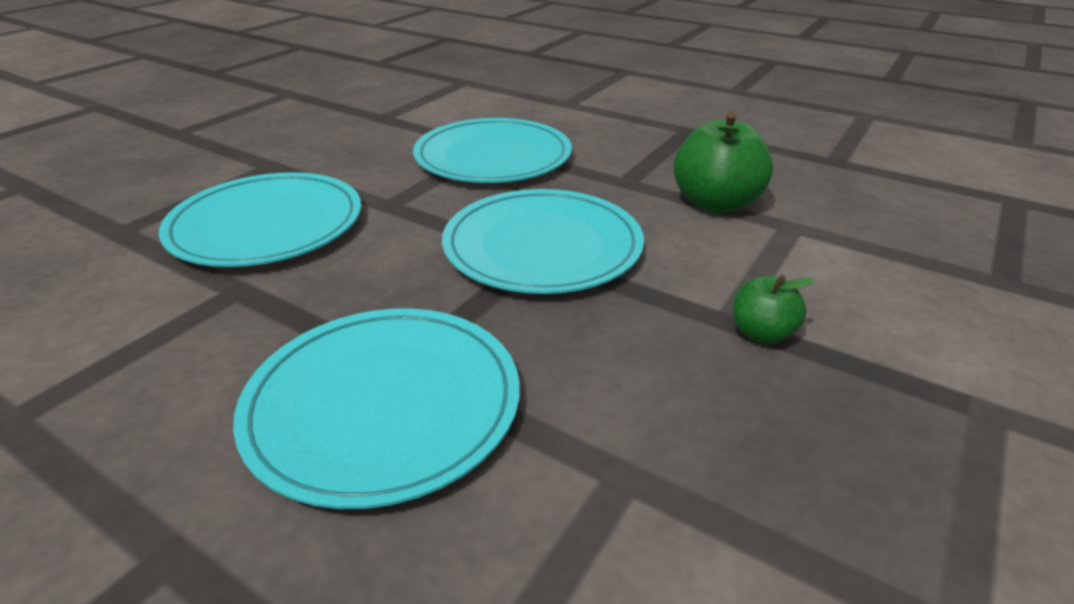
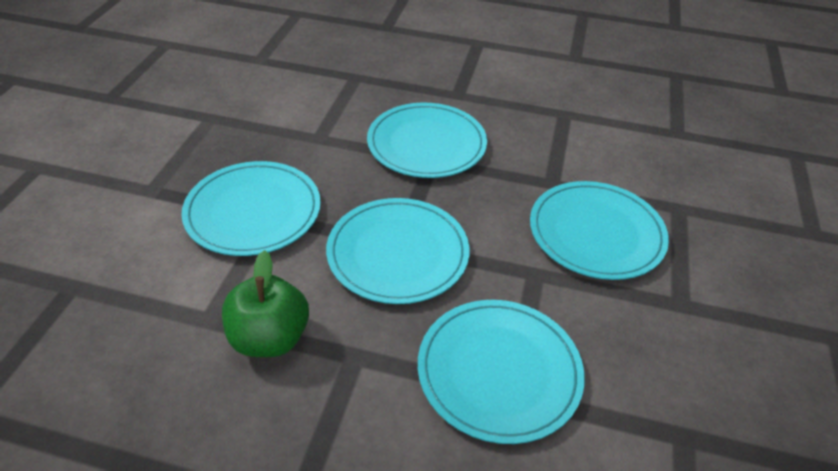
camera: 160 degrees right, 10 degrees up
green apple [733,275,815,344] -> turquoise plate [181,161,321,256]

